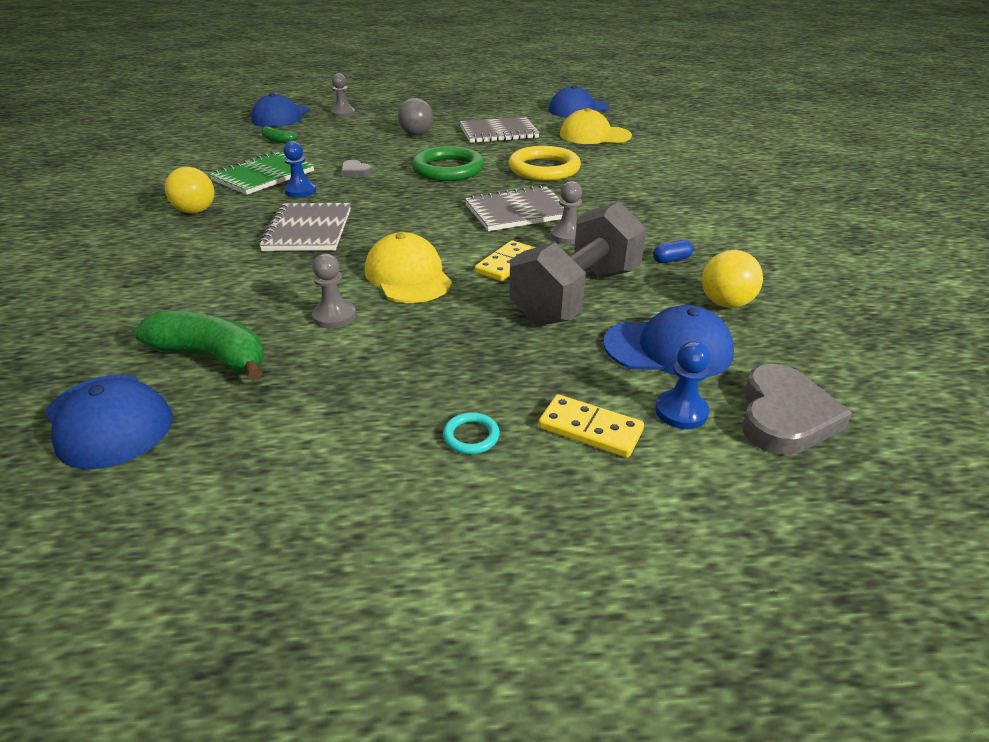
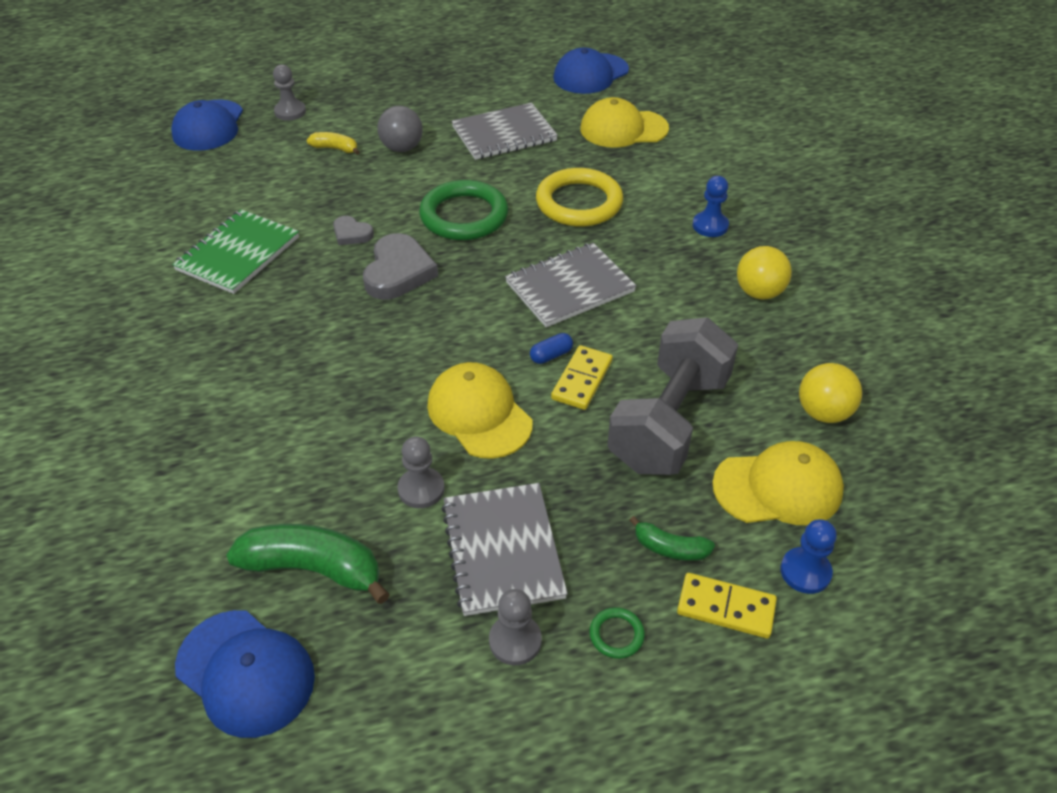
camera: 10 degrees left, 10 degrees up
yellow ball [165,167,215,214] -> yellow ball moved to [737,246,792,300]
grey notebook [259,203,351,251] -> grey notebook moved to [441,483,568,616]
green banana [261,127,297,143] -> green banana moved to [630,516,715,561]
blue pawn [284,141,316,198] -> blue pawn moved to [693,176,729,237]
turquoise ring [443,412,500,454] -> green ring [589,607,645,659]
grey pawn [551,181,582,244] -> grey pawn moved to [489,589,542,665]
blue cap [603,305,734,377] -> yellow cap [712,441,844,525]
blue capsule [653,240,693,263] -> blue capsule moved to [530,333,573,364]
grey heart [742,364,852,455] -> grey heart moved to [363,233,438,300]
none -> yellow banana [307,132,360,155]

